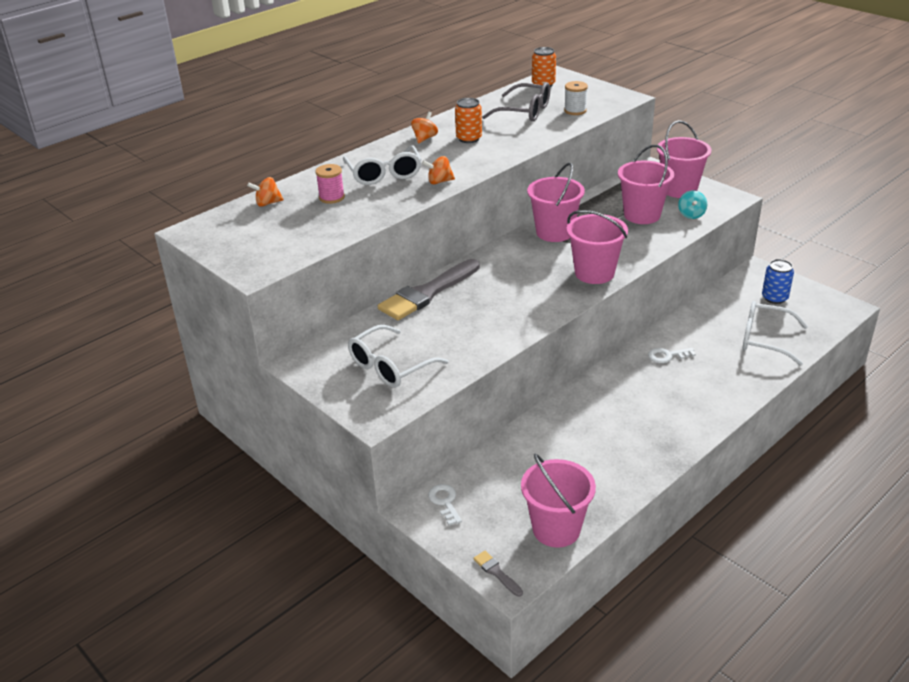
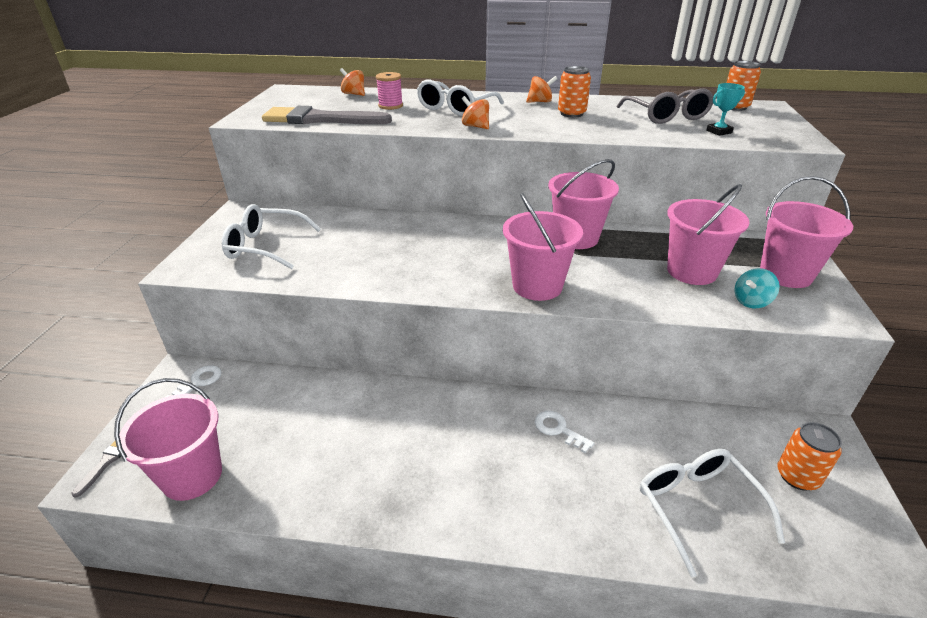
camera: 50 degrees right, 0 degrees up
grey brush [378,259,480,320] -> grey brush moved to [262,106,392,124]
white spool [564,81,588,115] -> turquoise trophy [706,83,745,136]
blue can [762,259,794,304] -> orange can [777,422,842,491]

